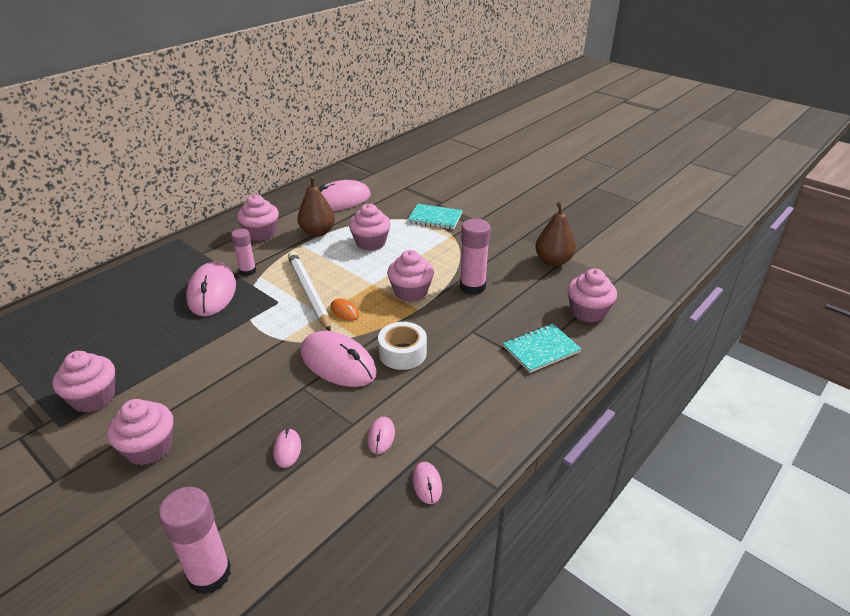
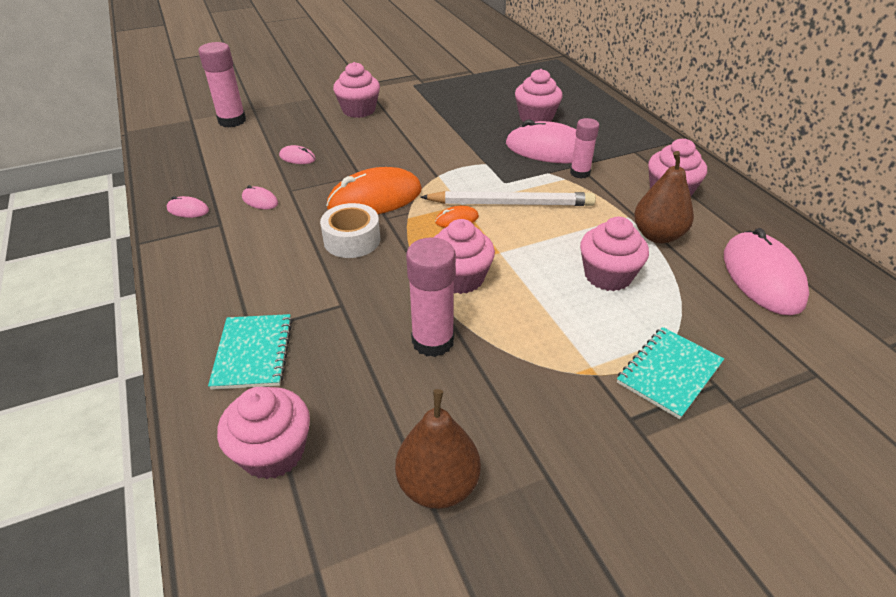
camera: 115 degrees right, 5 degrees up
pink cupcake [52,351,115,413] -> pink cupcake moved to [515,69,562,122]
pink mouse [300,331,377,387] -> orange mouse [326,167,422,214]

